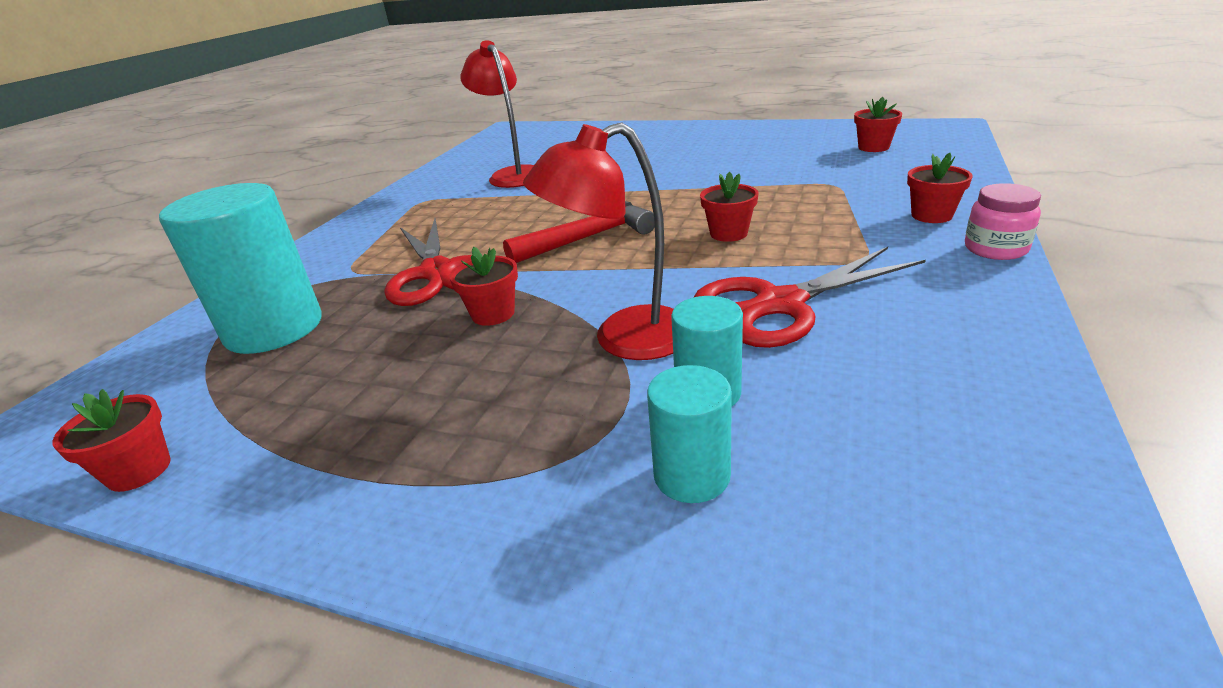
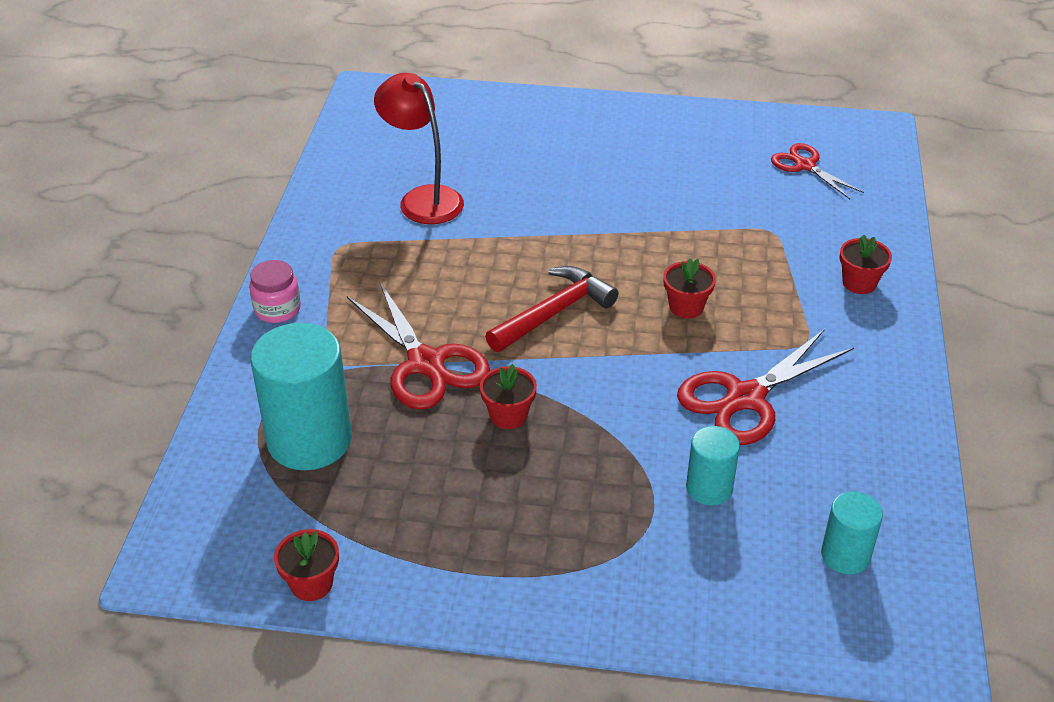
camera: 15 degrees left, 10 degrees up
red lamp [523,122,674,360] -> none
turquoise cylinder [647,365,732,503] -> turquoise cylinder moved to [821,491,883,574]
red flower pot [854,97,902,152] -> red scissors [771,143,864,199]
pink jar [965,183,1041,260] -> pink jar moved to [249,260,301,323]

